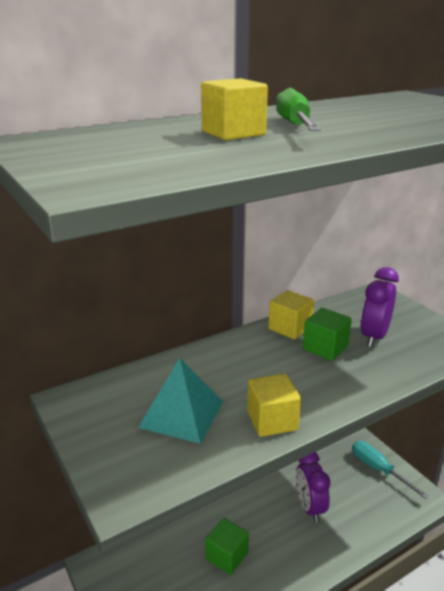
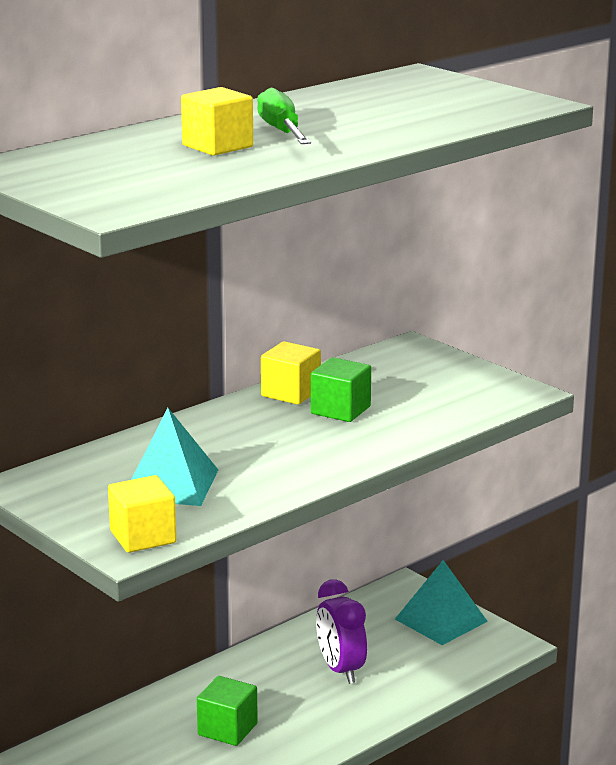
camera: 10 degrees left, 5 degrees down
yellow cube [247,374,301,437] -> yellow cube moved to [108,475,177,553]
turquoise screwdriver [352,441,429,499] -> turquoise pyramid [395,560,488,645]
purple clock [360,267,399,347] -> none

